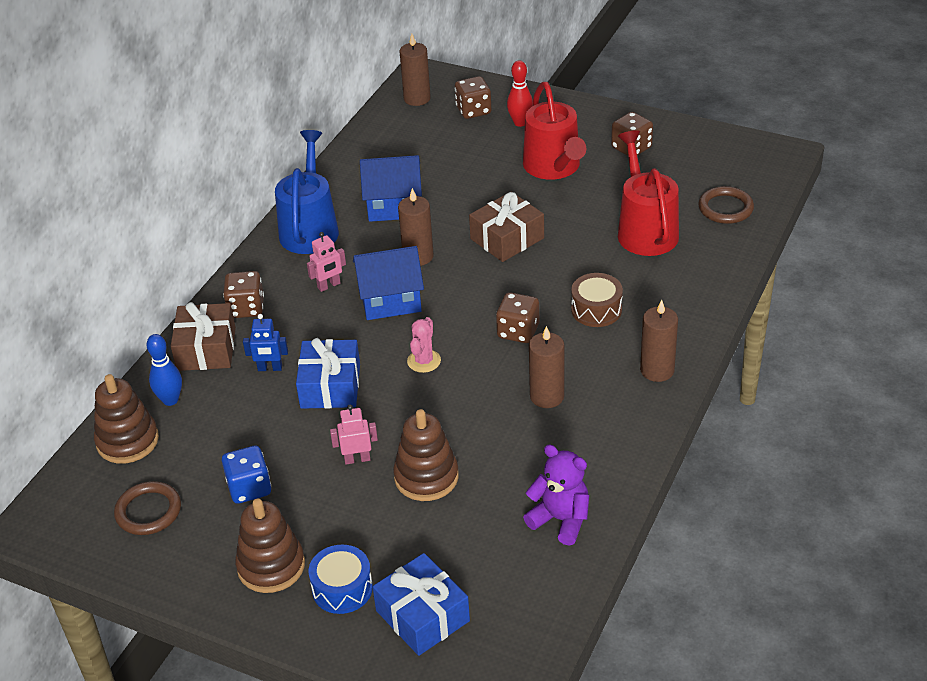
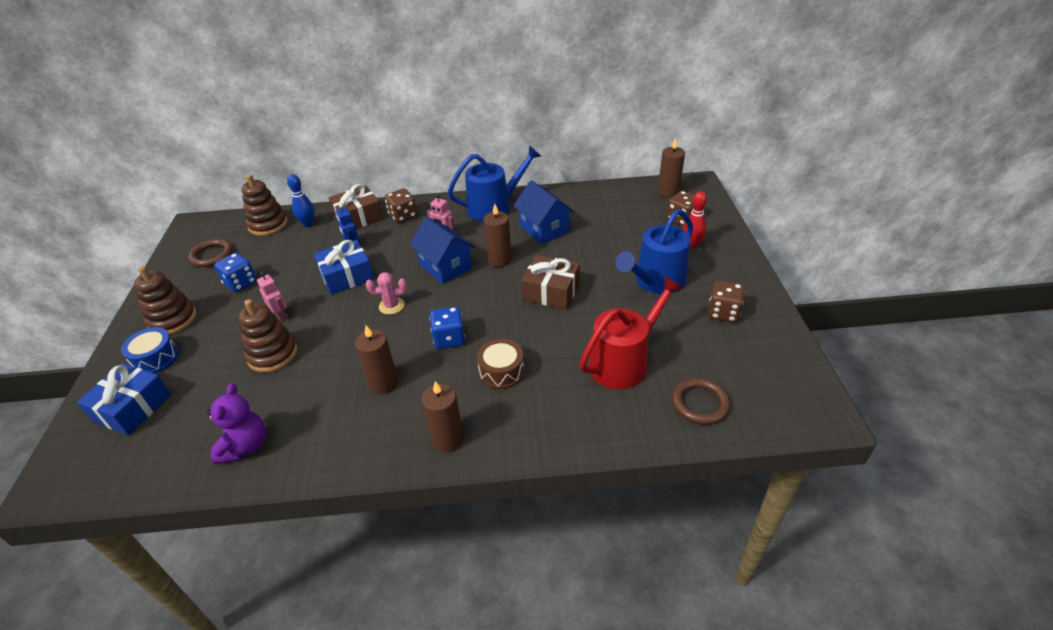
camera: 60 degrees right, 0 degrees up
brown dice [496,292,539,343] -> blue dice [430,307,465,349]
red watering can [523,82,586,180] -> blue watering can [615,209,693,294]

